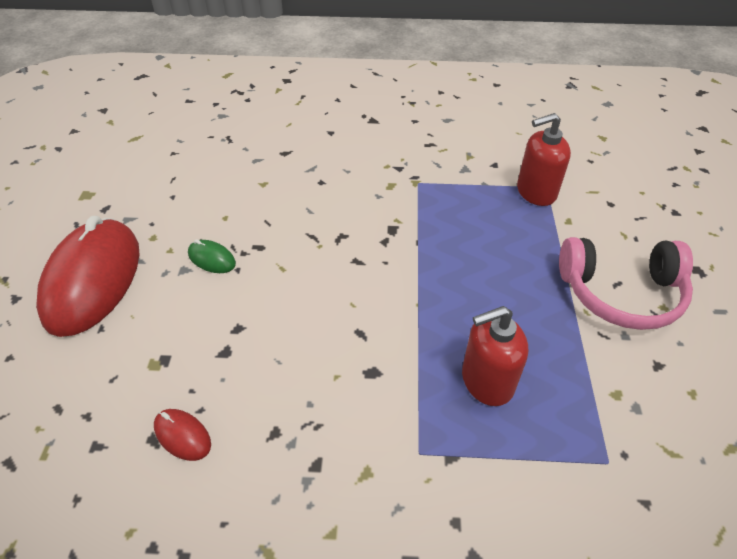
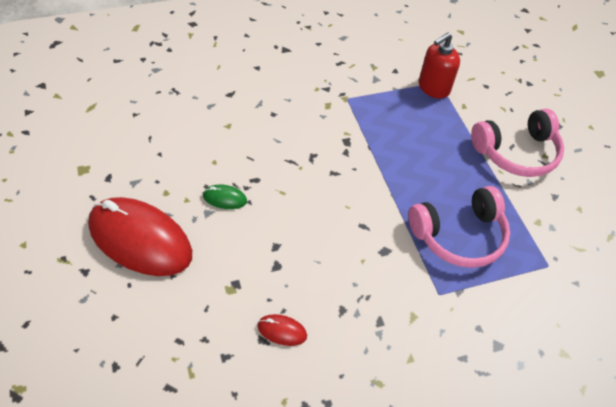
camera: 25 degrees left, 5 degrees up
red mouse [36,216,140,337] -> red mouse turned 45 degrees counterclockwise [88,197,192,276]
red soap dispenser [462,306,528,406] -> pink headphones [408,186,510,268]

